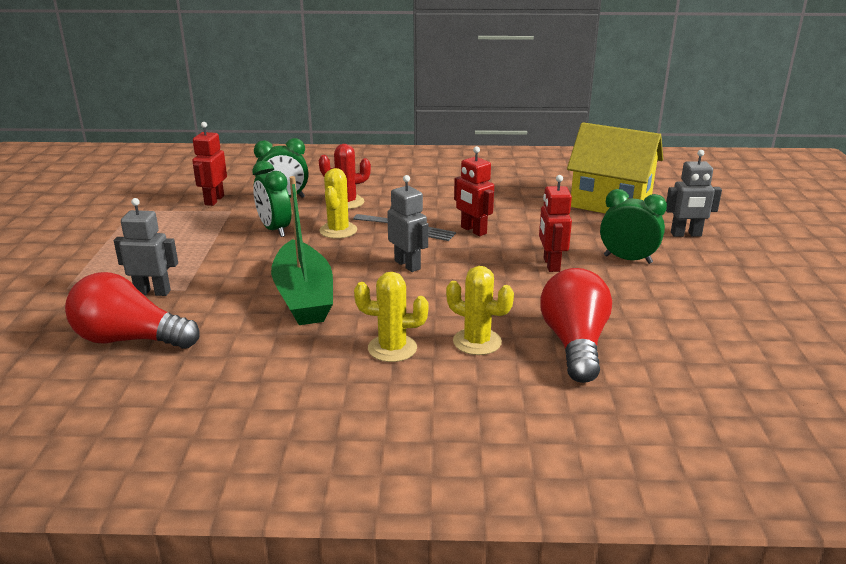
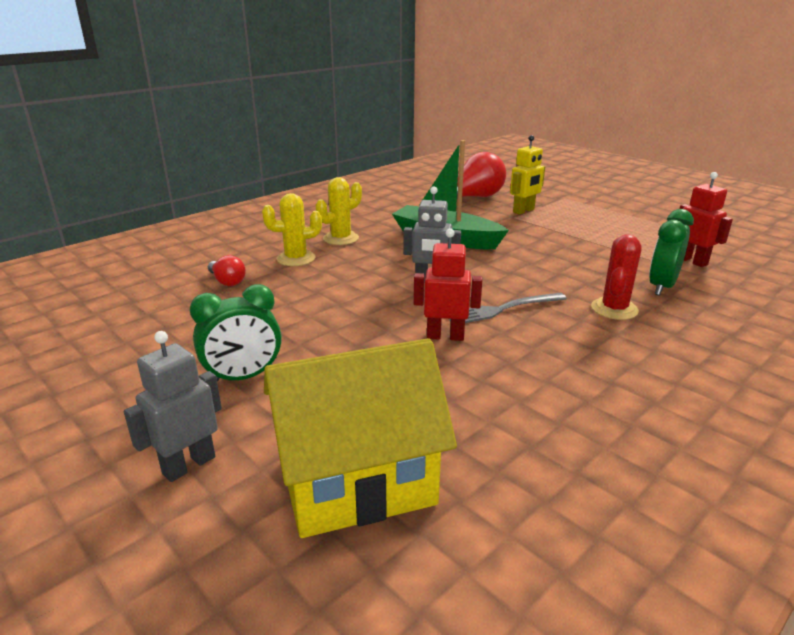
camera: 135 degrees right, 0 degrees up
grey robot [114,198,178,296] -> yellow robot [510,135,545,215]
green clock [252,161,291,237] -> none
yellow cactus [319,168,357,239] -> none
red robot [539,175,572,272] -> none
red light bulb [540,268,612,383] -> red light bulb [208,255,246,286], size x0.50

